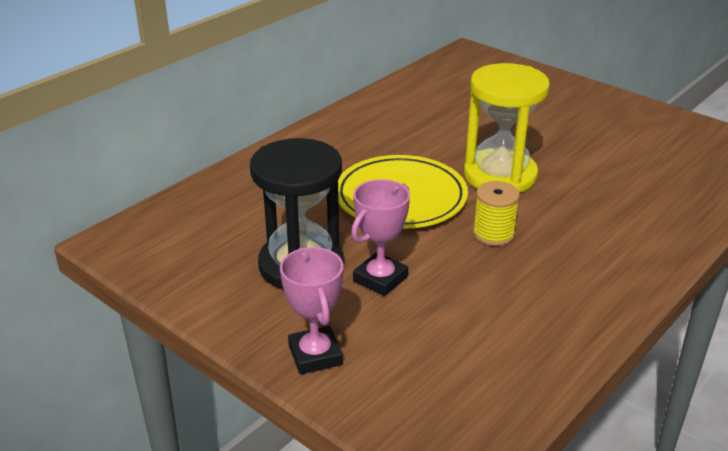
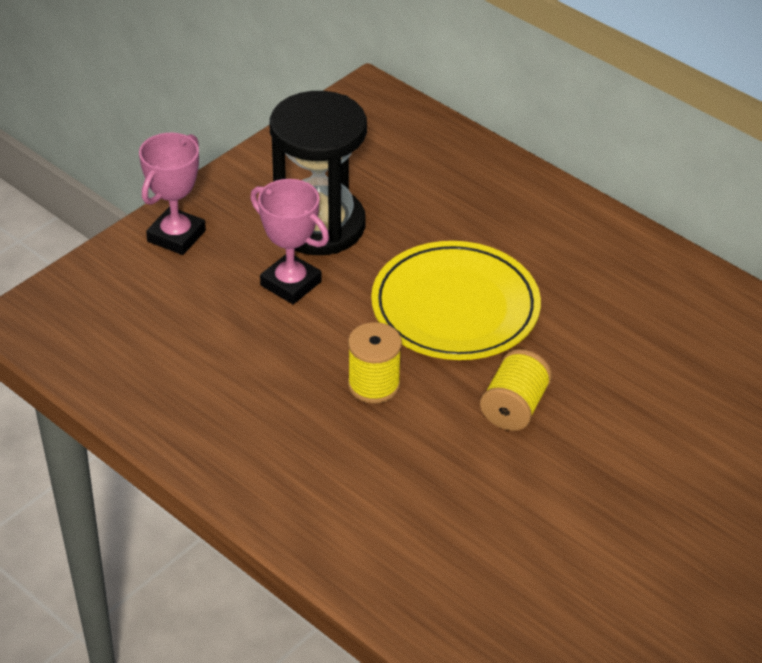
camera: 90 degrees right, 10 degrees up
pink trophy [280,247,343,375] -> pink trophy turned 45 degrees counterclockwise [139,133,206,255]
yellow hourglass [464,63,550,193] -> yellow spool [480,349,552,431]

